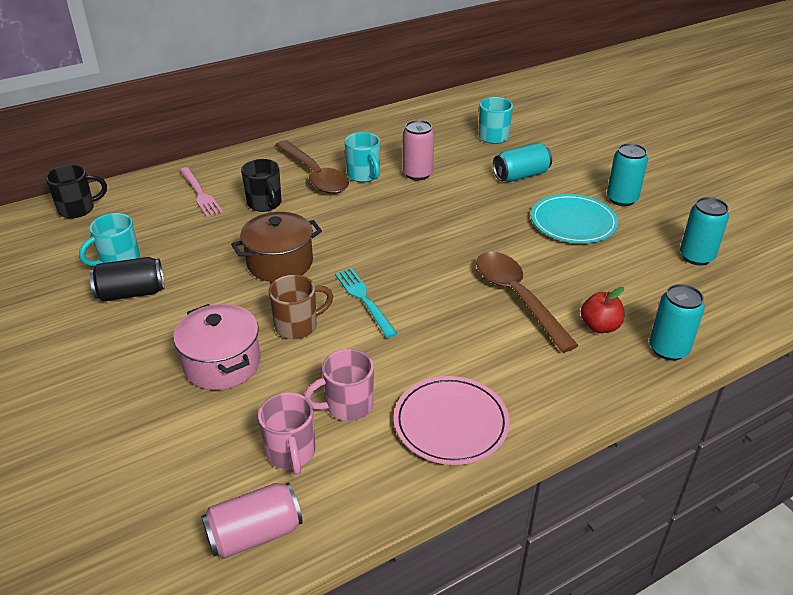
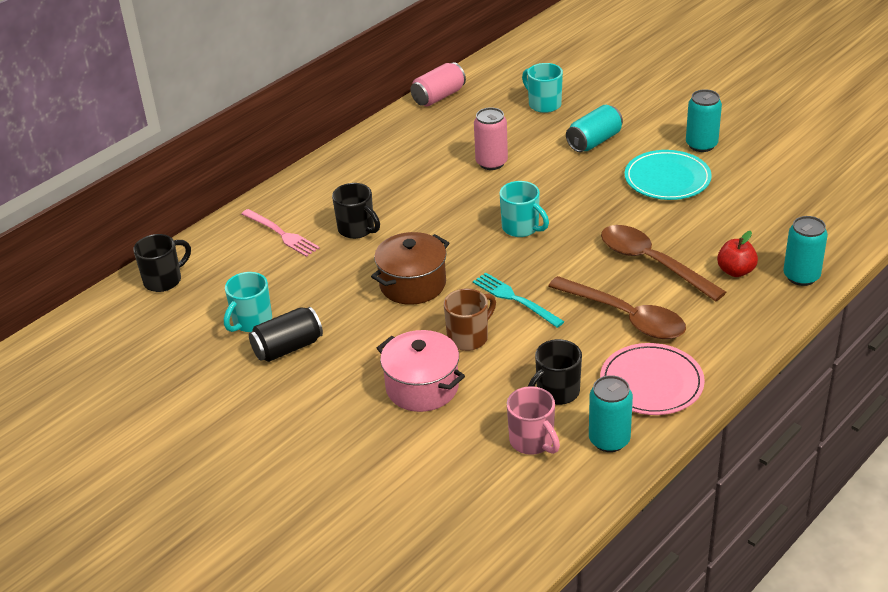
camera: 15 degrees left, 0 degrees up
pink can [201,482,303,558] -> pink can moved to [410,62,466,107]
brown spoon [275,140,349,194] -> brown spoon moved to [548,276,686,339]
pink mug [304,349,374,421] -> black mug [528,339,582,405]
turquoise mug [344,132,380,182] -> turquoise mug moved to [499,181,549,237]
turquoise can [680,197,729,266] -> turquoise can moved to [589,375,633,452]

